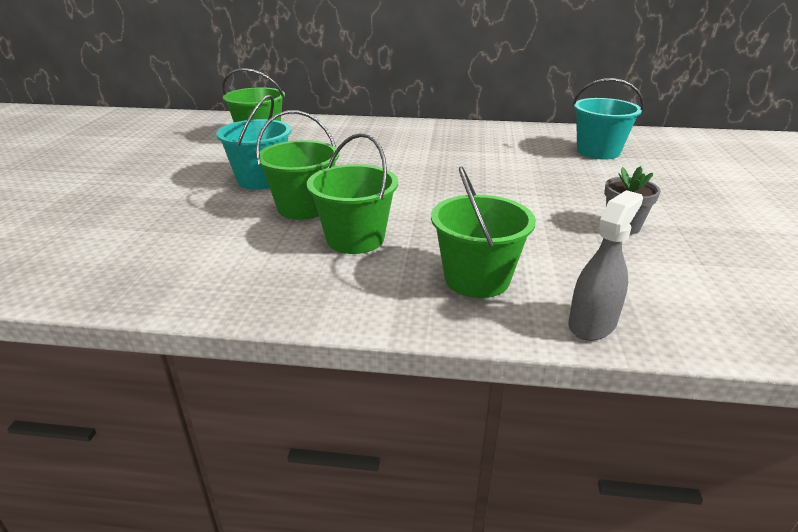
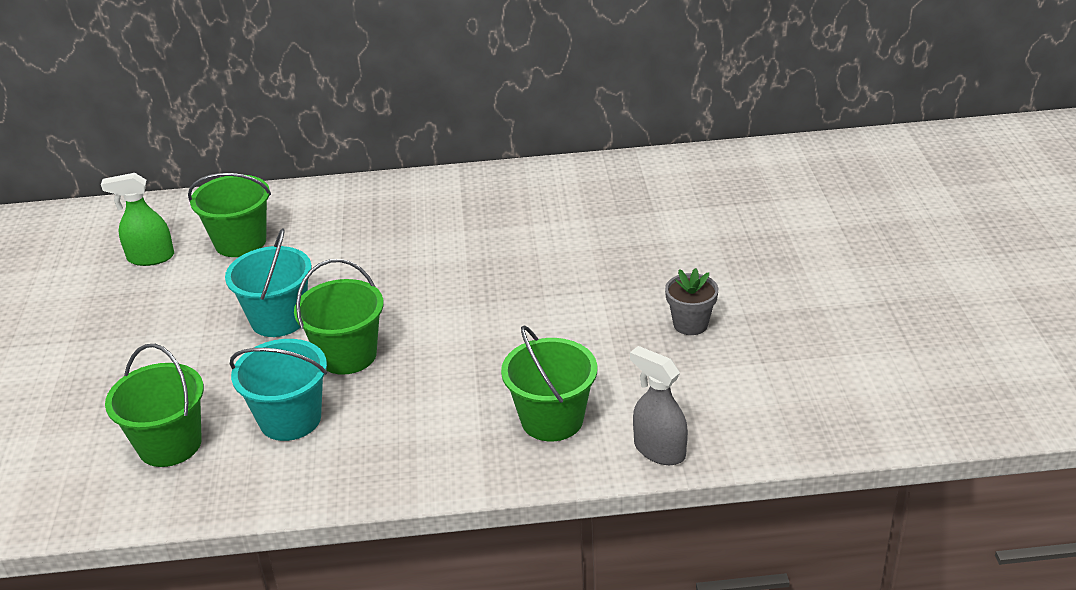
camera: 10 degrees left, 5 degrees up
green bucket [307,133,398,254] -> green bucket moved to [105,344,204,467]
grey spray bottle [568,190,643,341] -> grey spray bottle turned 75 degrees counterclockwise [630,346,688,465]
turquoise bucket [572,78,644,159] -> turquoise bucket moved to [230,339,327,441]
none -> green spray bottle [101,173,174,266]

